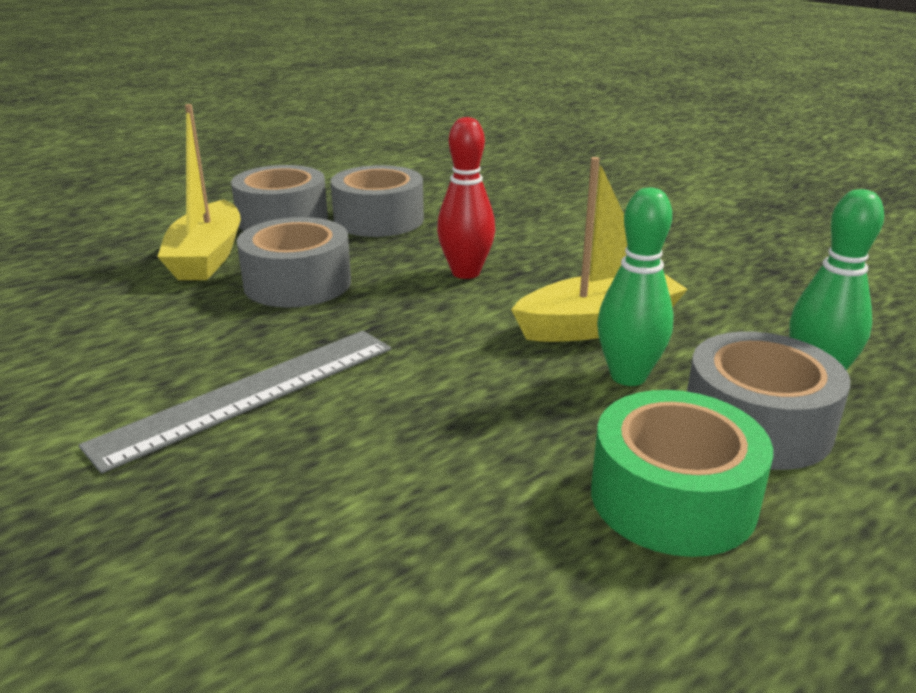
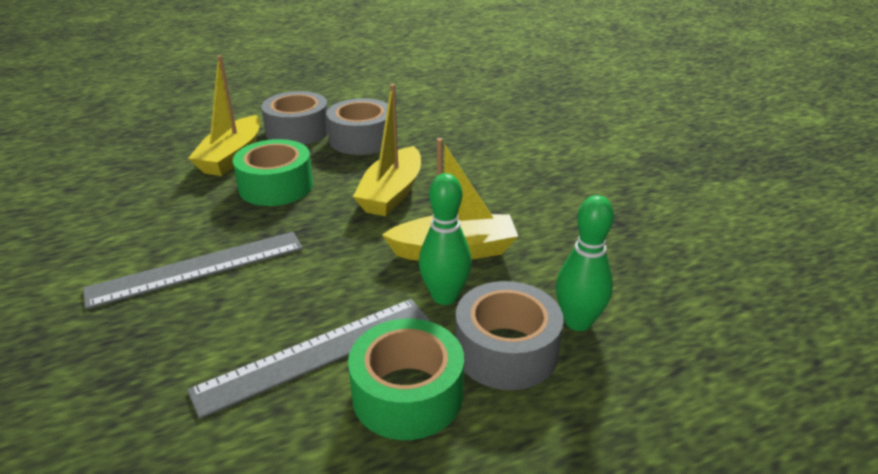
camera: 15 degrees right, 5 degrees up
grey tape [237,217,351,307] -> green tape [233,139,313,206]
red bowling pin [437,117,495,279] -> yellow boat [353,84,421,216]
none -> grey ruler [187,299,430,419]

